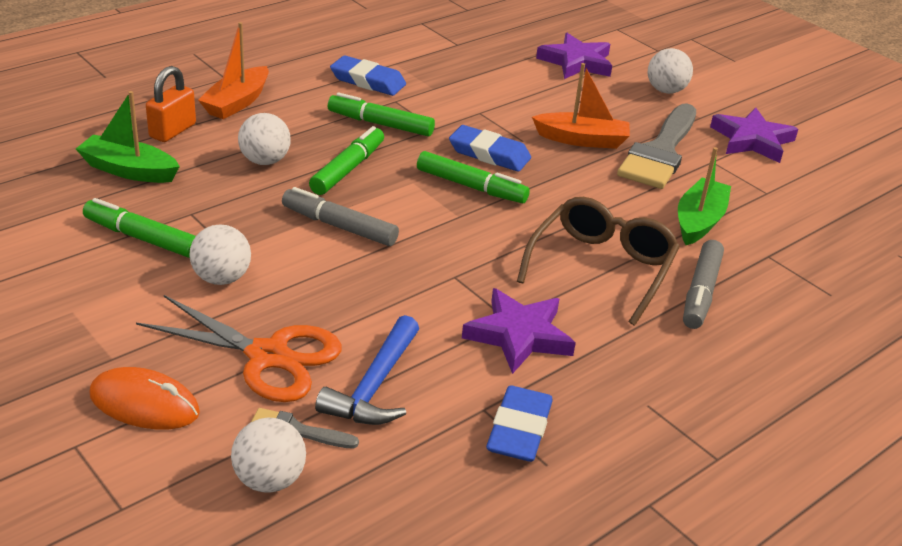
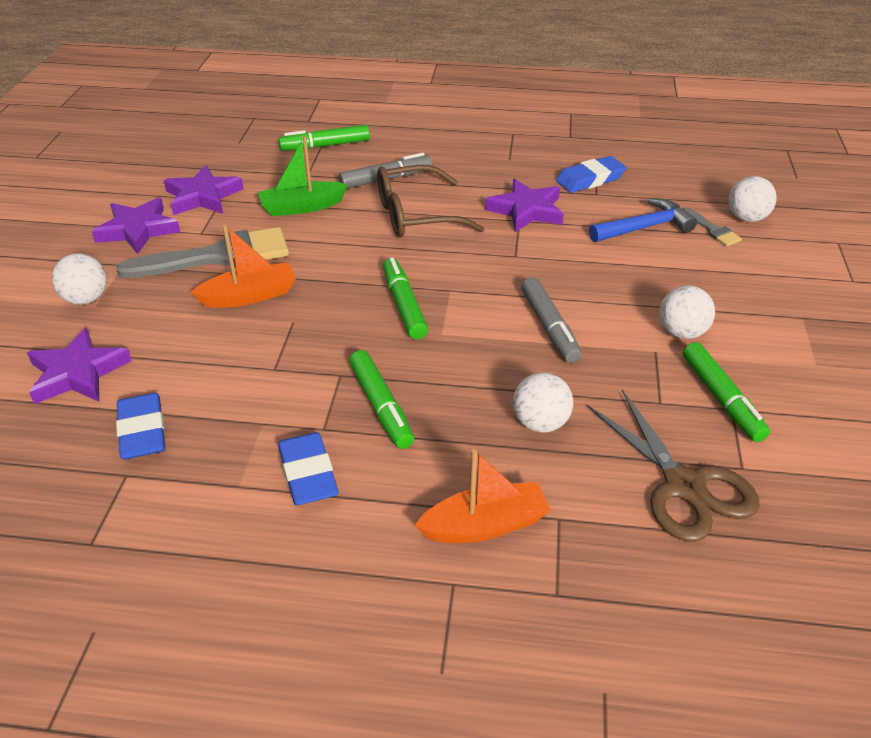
camera: 130 degrees left, 5 degrees up
green boat [76,91,180,183] -> brown scissors [586,389,760,542]
orange mouse [90,367,200,429] -> none
orange scissors [136,295,342,402] -> none
orange padlock [146,66,196,142] -> none
green marker [309,126,384,195] -> green marker moved to [278,125,370,151]
blue eraser [449,125,531,172] -> blue eraser moved to [116,393,165,460]
orange boat [532,63,630,149] -> orange boat turned 105 degrees clockwise [190,224,296,308]
none -> purple star [164,165,244,215]

